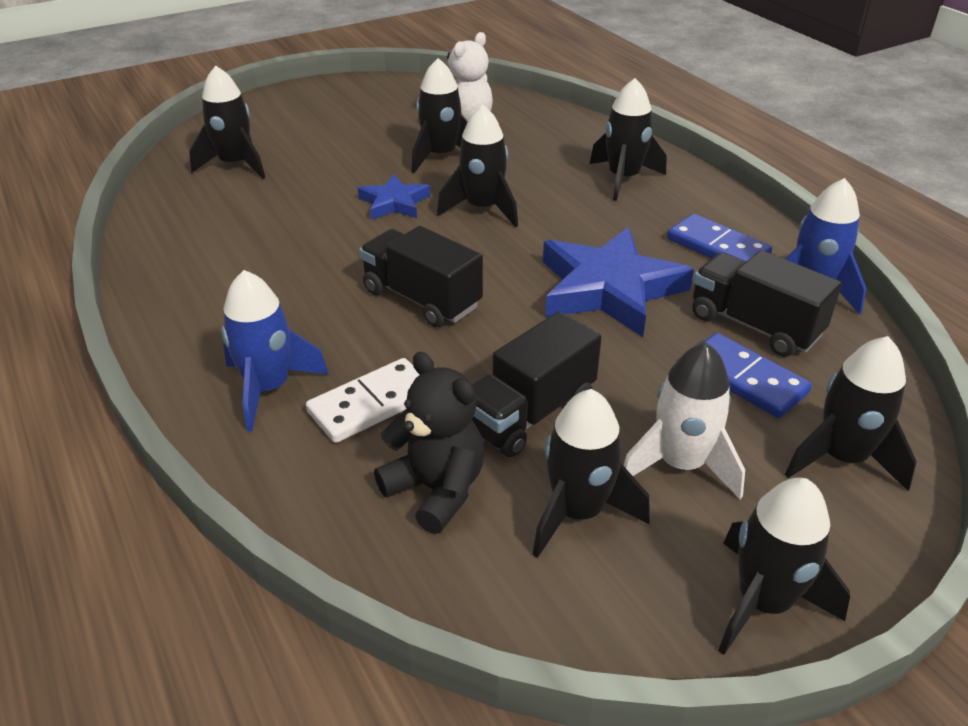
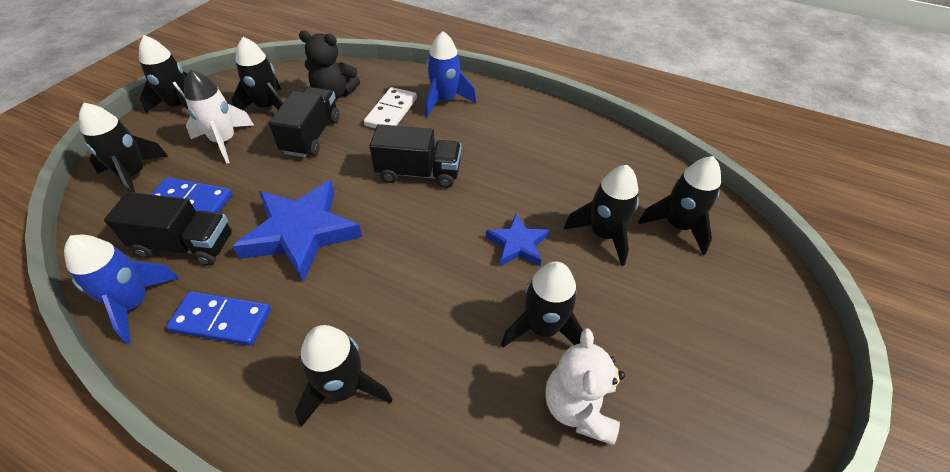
camera: 145 degrees right, 10 degrees up
black rocket [437,105,518,227] -> black rocket moved to [563,165,639,266]

